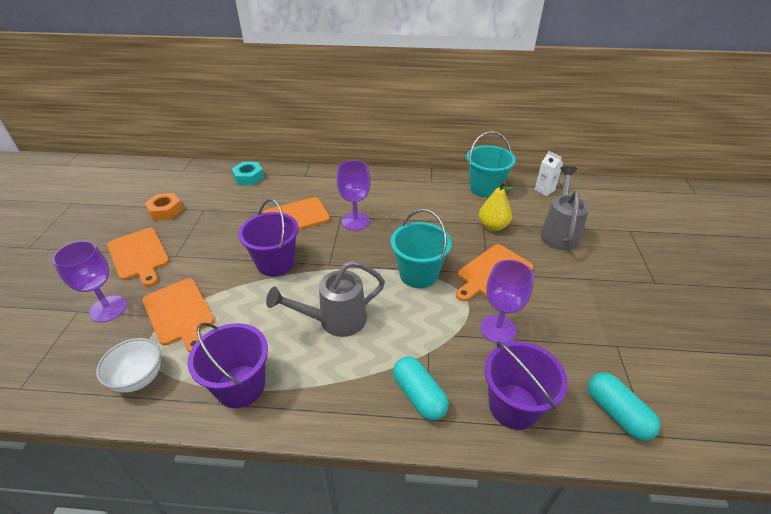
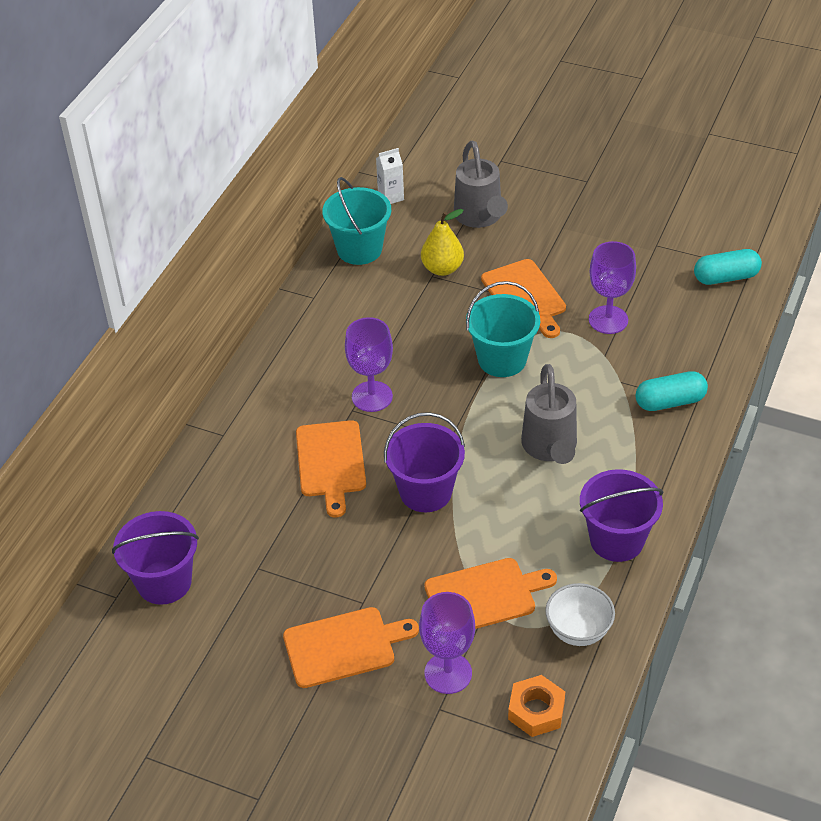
camera: 70 degrees left, 5 degrees up
orange nut [145,193,183,221] -> orange nut moved to [508,675,565,737]
turquoise nut [232,162,264,185] -> none
purple bucket [485,341,568,430] -> purple bucket moved to [112,511,199,605]
grey watering can [540,166,589,250] -> grey watering can turned 135 degrees counterclockwise [454,141,508,228]

